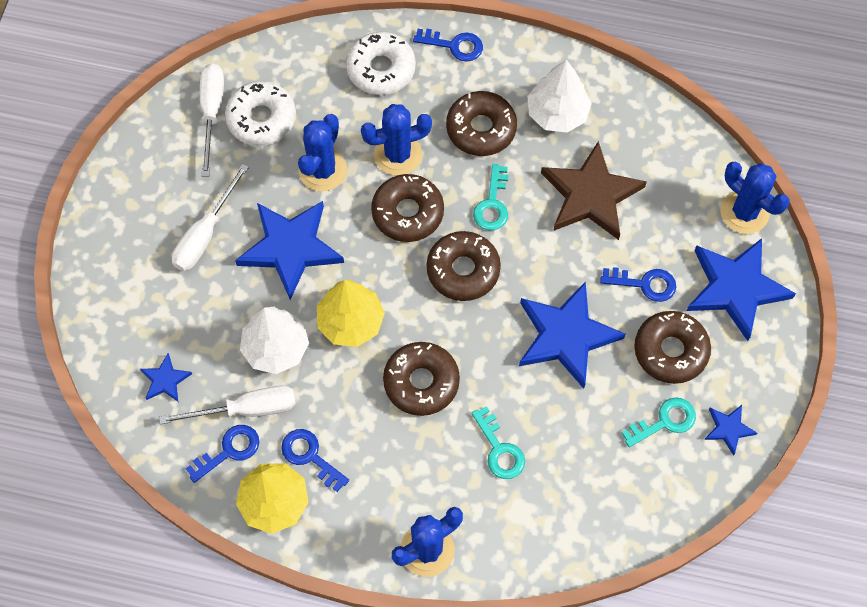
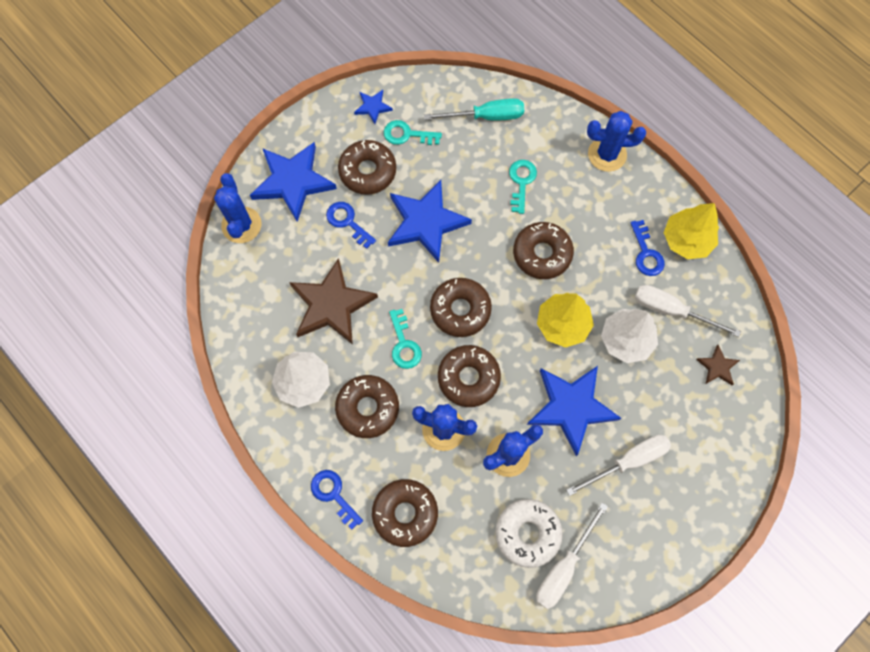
camera: 145 degrees left, 5 degrees up
blue star [140,353,192,402] -> brown star [696,345,740,385]
blue key [186,425,259,483] -> none
white donut [346,32,416,95] -> brown donut [372,479,438,547]
turquoise key [473,164,509,230] -> turquoise key turned 120 degrees clockwise [389,309,422,369]
none -> turquoise screwdriver [424,98,524,121]

